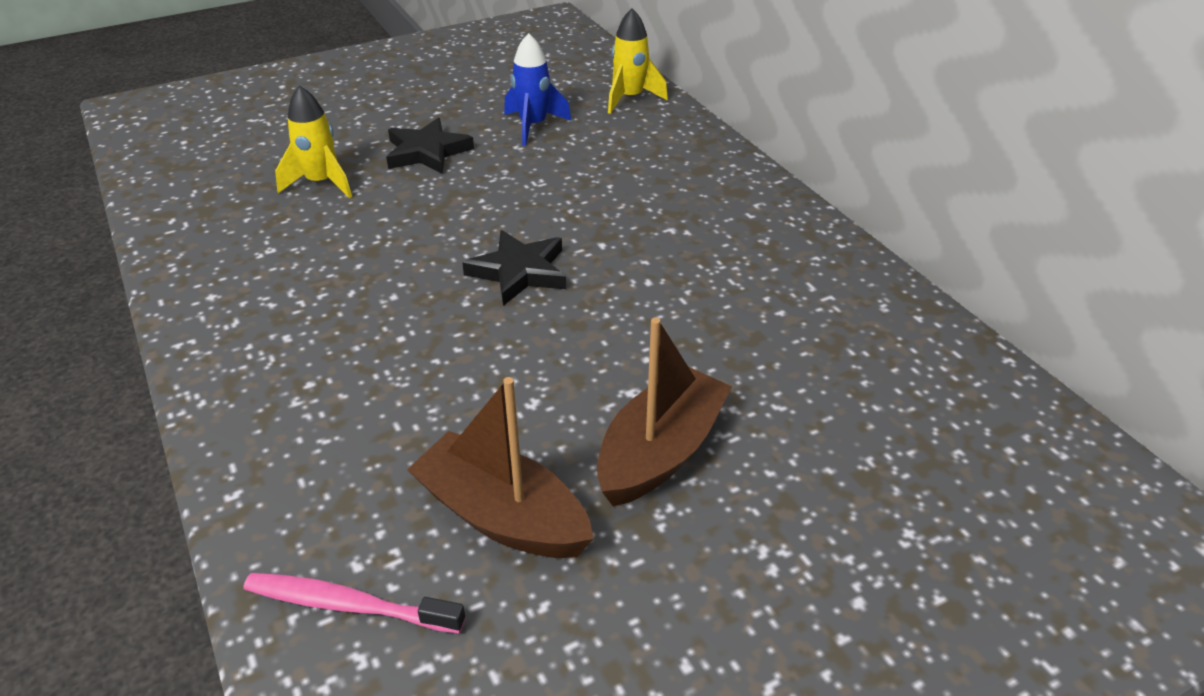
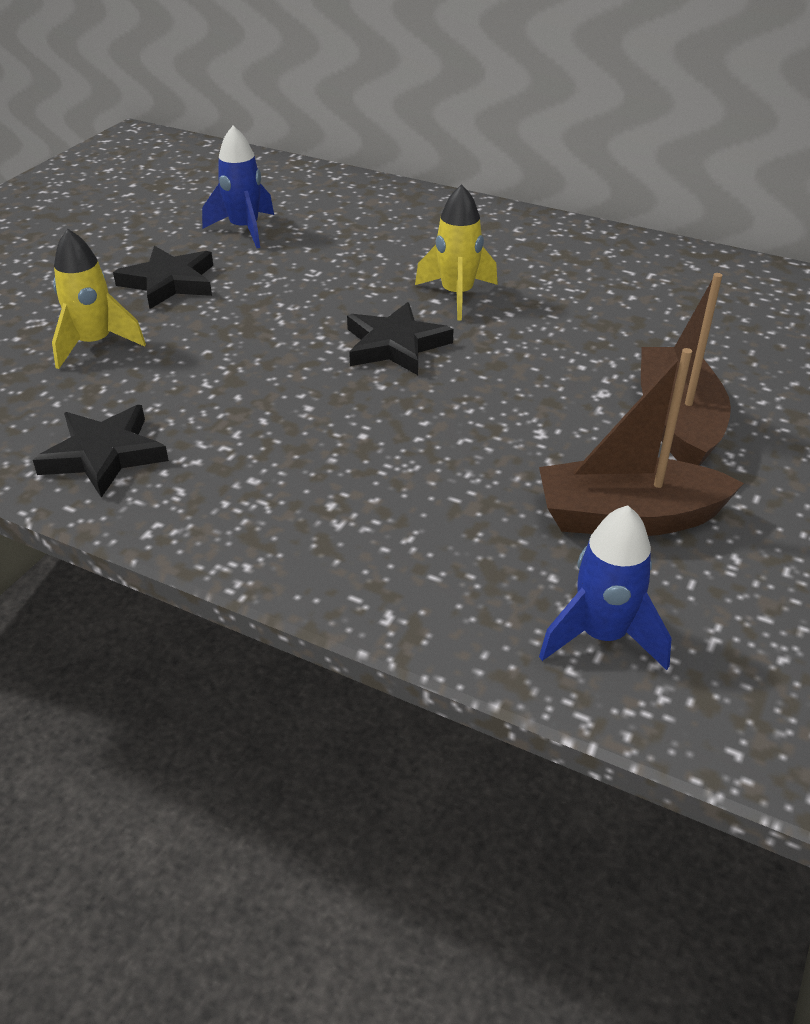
camera: 35 degrees left, 0 degrees up
pink toothbrush [243,573,465,634] -> blue rocket [539,505,672,670]
yellow rocket [608,8,668,114] -> yellow rocket moved to [415,184,498,321]
none -> black star [33,405,169,498]

